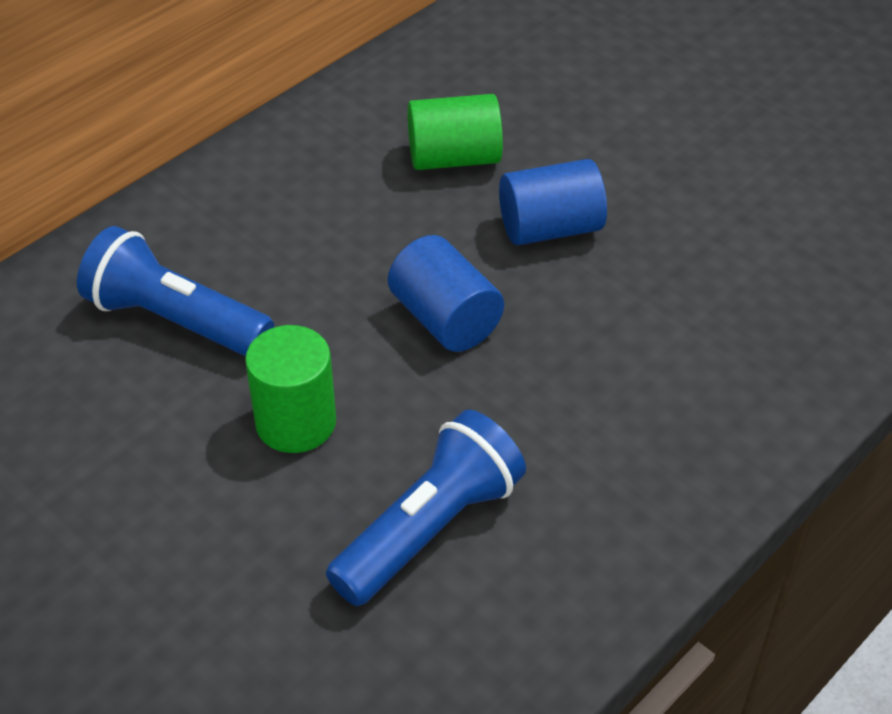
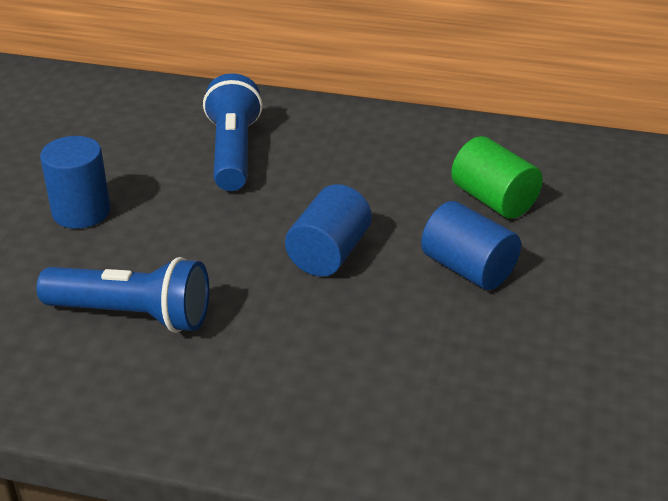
camera: 60 degrees right, 10 degrees down
green cylinder [245,325,336,453] -> none
none -> blue cylinder [40,136,110,229]

